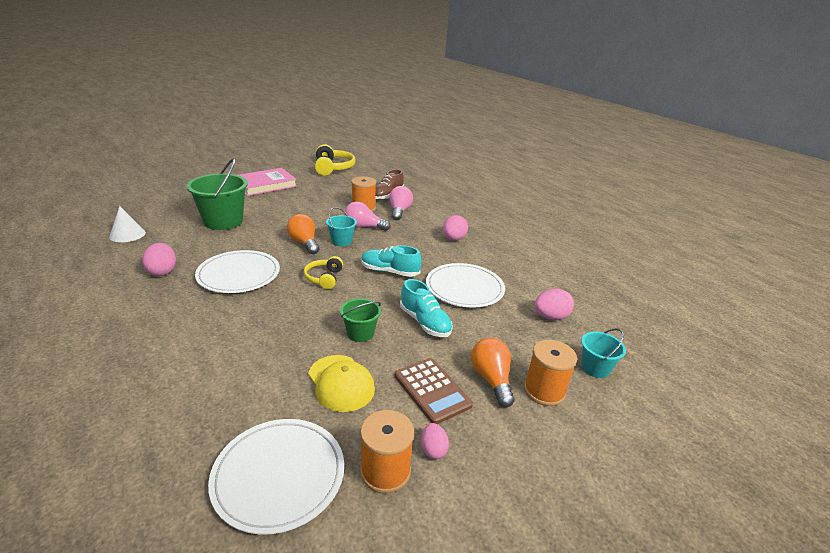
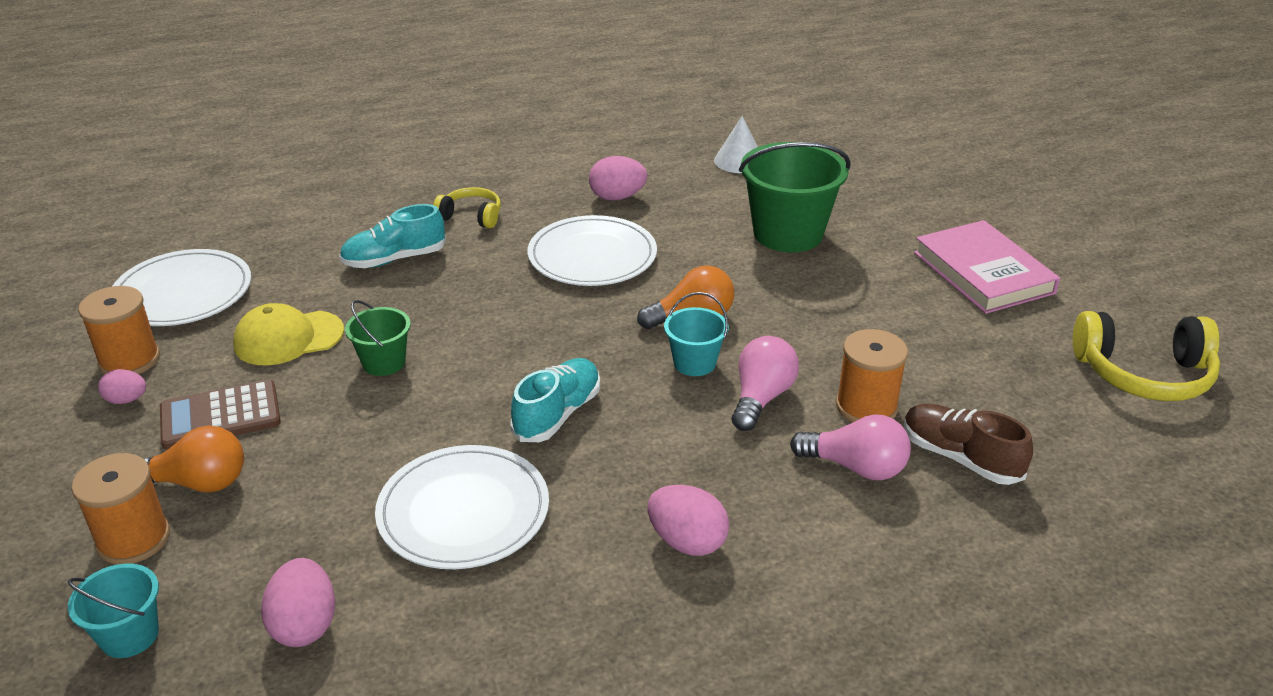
camera: 105 degrees right, 5 degrees up
yellow headphones [304,256,343,289] -> yellow headphones moved to [433,187,501,228]
turquoise shoe [400,279,453,337] -> turquoise shoe moved to [339,204,446,268]

